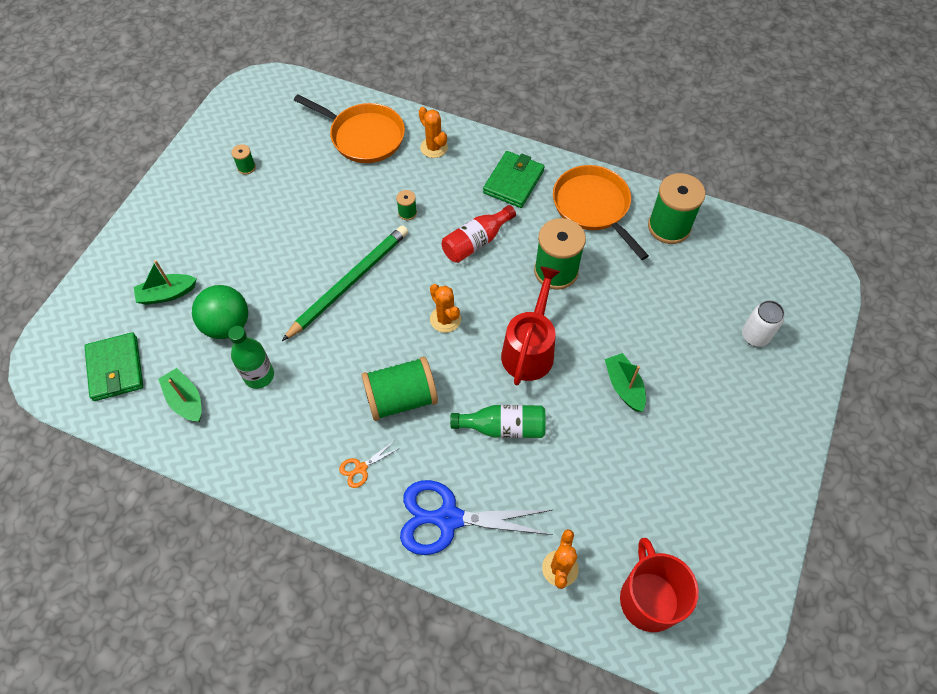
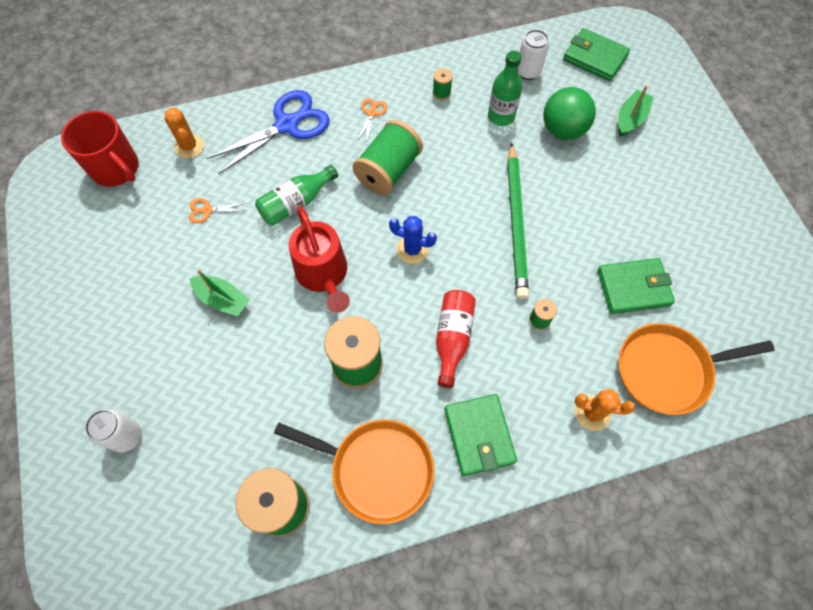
camera: 140 degrees right, 5 degrees up
green boat [158,368,202,422] -> white can [518,30,549,80]
green spool [231,144,256,175] -> green spool moved to [433,68,453,100]
orange cactus [430,284,461,333] -> blue cactus [389,216,437,264]
none -> orange scissors [189,198,246,223]
none -> green wallet [597,258,675,314]

